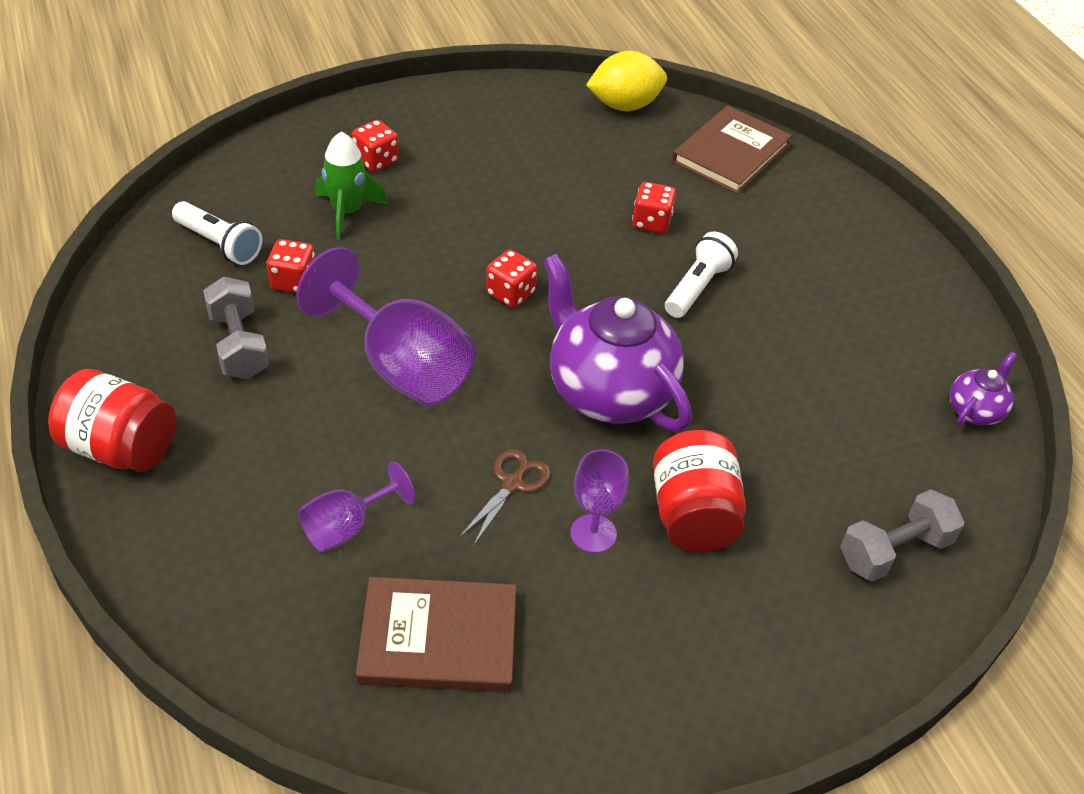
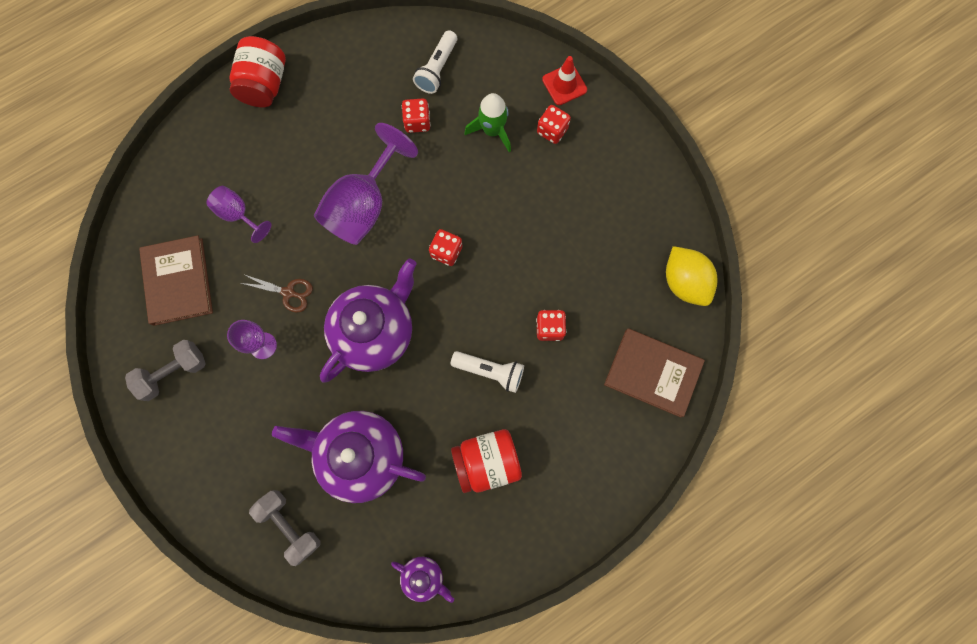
camera: 80 degrees right, 30 degrees up
grey dumbbell [203,277,269,379] -> grey dumbbell moved to [125,340,206,401]
red jar [653,430,746,552] -> red jar moved to [451,429,522,493]
none -> purple teapot [272,411,426,503]
none -> red traffic cone [542,56,587,105]

